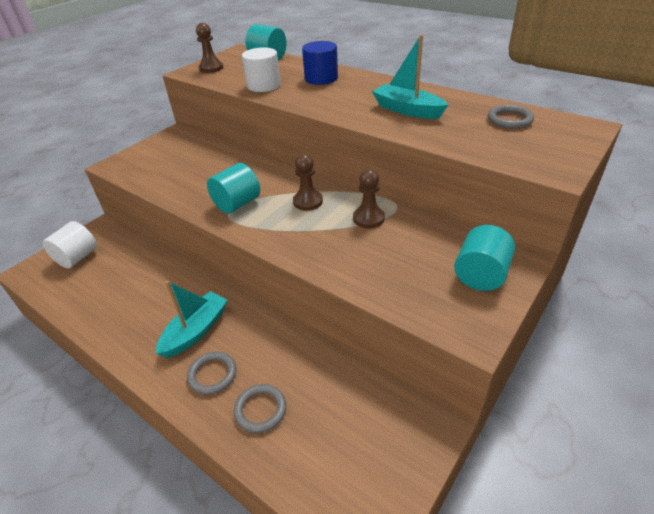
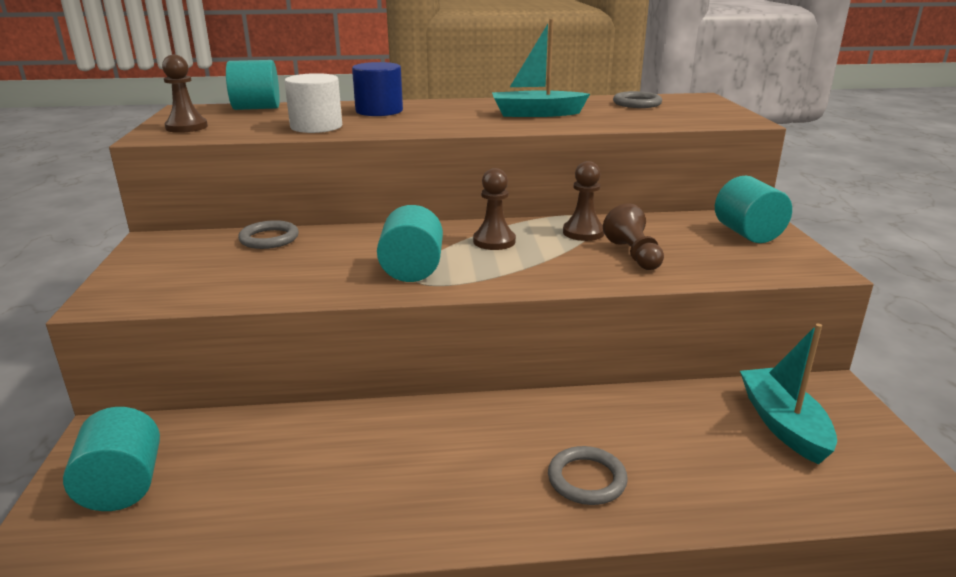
camera: 45 degrees left, 15 degrees down
white cylinder [43,221,97,268] -> turquoise cylinder [63,407,160,511]
turquoise boat [156,281,228,358] -> turquoise boat moved to [740,324,837,465]
grey ring [234,384,286,433] -> grey ring moved to [238,220,299,249]
none -> brown pawn [603,203,664,270]

